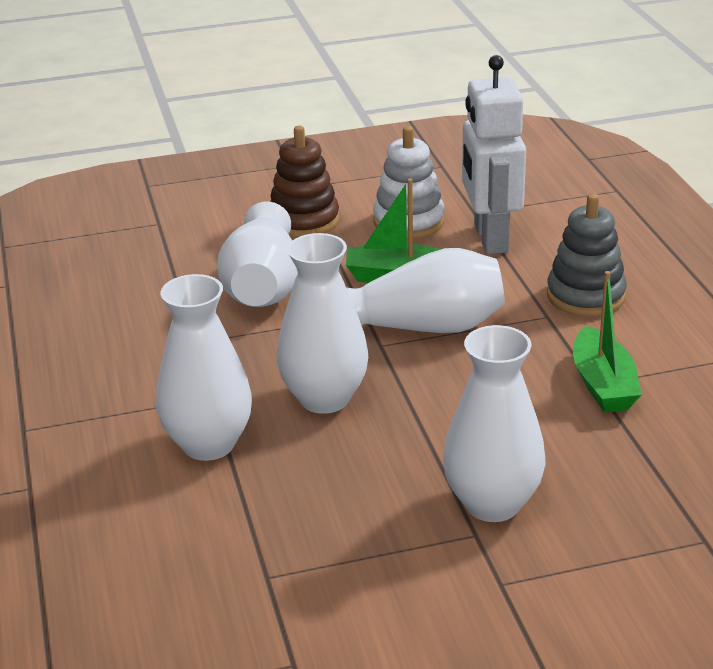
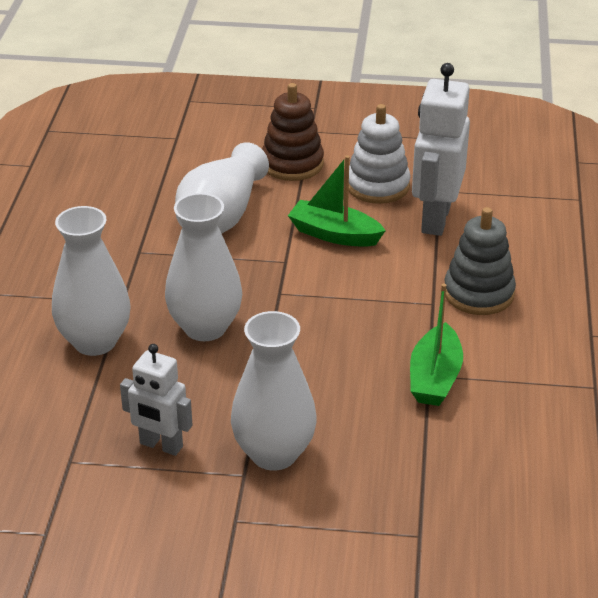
camera: 20 degrees right, 5 degrees up
white vase [346,248,505,333] -> none
none -> white robot [120,344,193,456]

